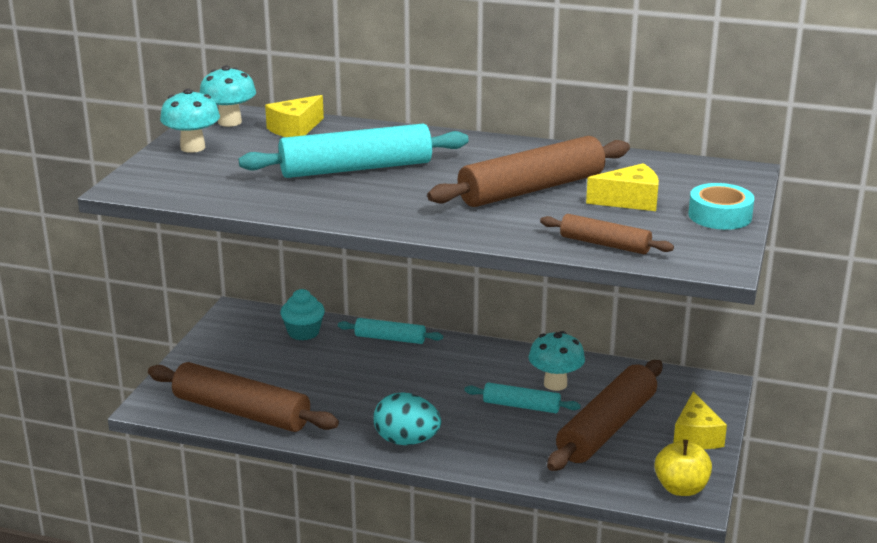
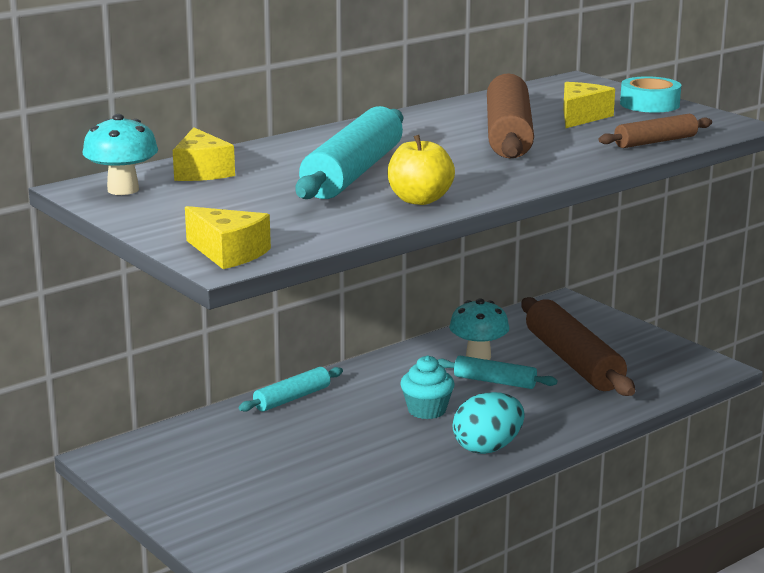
camera: 55 degrees left, 5 degrees down
brown rolling pin [148,362,339,432] -> none
turquoise mushroom [160,89,220,153] -> none
turquoise cupcake [280,289,325,340] -> turquoise cupcake moved to [400,355,454,419]
turquoise rolling pin [464,382,580,413] -> turquoise rolling pin turned 60 degrees clockwise [438,356,557,389]
yellow apple [655,440,712,496] -> yellow apple moved to [387,135,455,205]
yellow cheese [673,391,727,449] -> yellow cheese moved to [185,206,271,269]

